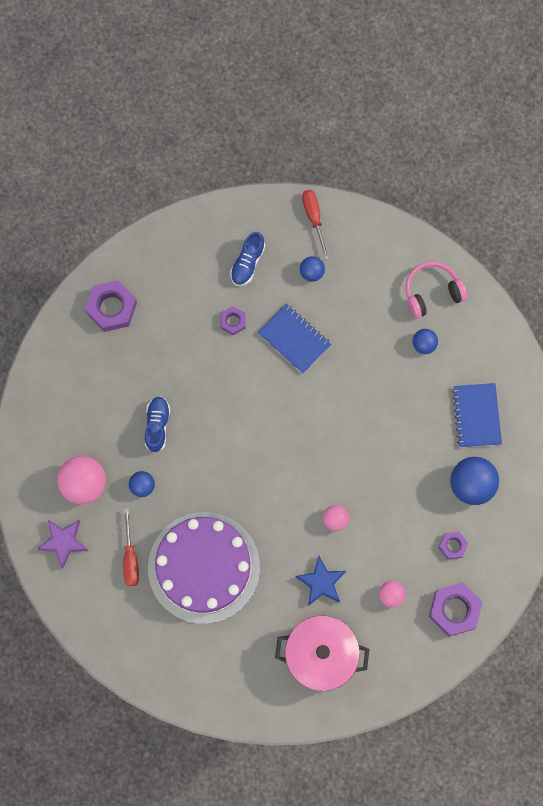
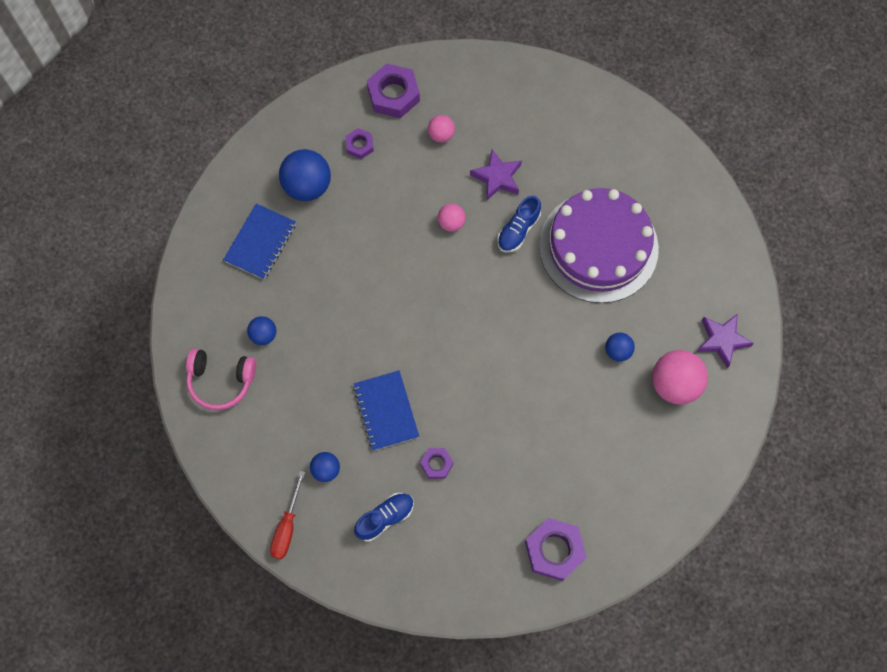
camera: 150 degrees left, 5 degrees down
red screwdriver [123,508,139,586] -> none
blue shoe [145,396,170,453] -> blue shoe moved to [497,196,541,252]
pink pot [275,616,369,691] -> none
blue star [296,556,346,606] -> purple star [470,149,522,201]

